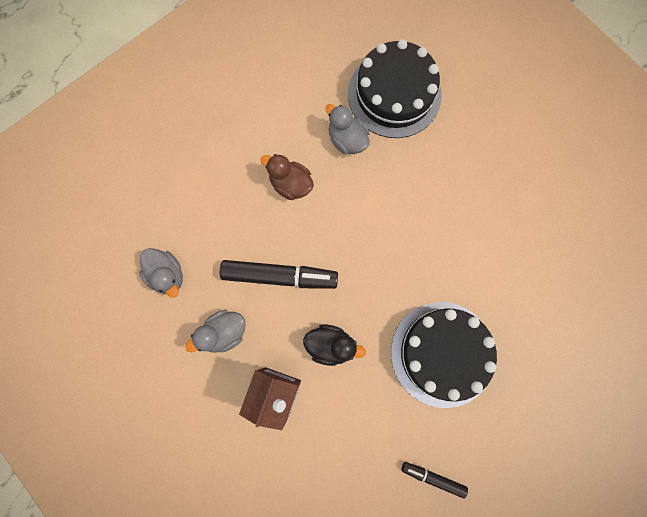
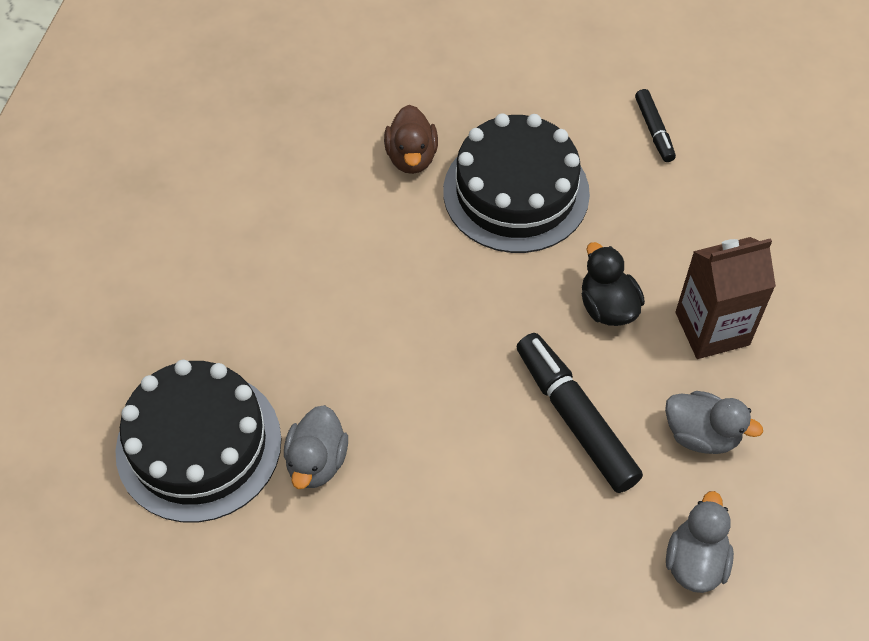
camera: 125 degrees left, 20 degrees down
brown duck [261,154,314,200] -> brown duck moved to [384,105,438,174]

